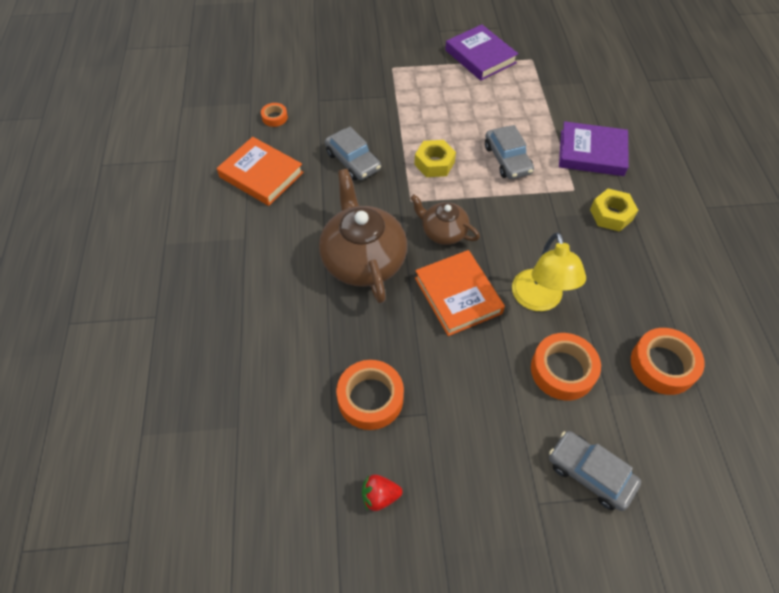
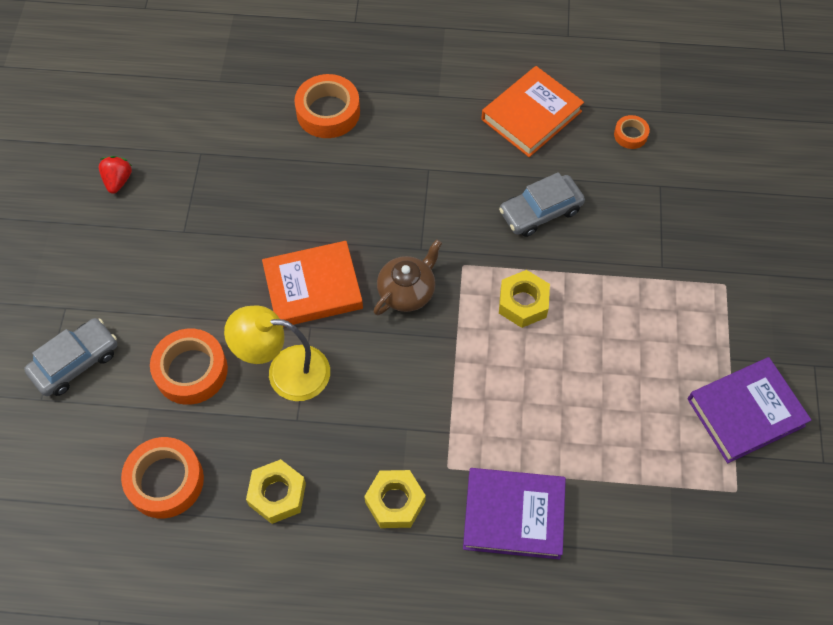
camera: 100 degrees right, 5 degrees up
brown teapot [319,169,407,304] -> none
orange tape [336,360,404,430] -> orange tape moved to [294,74,360,138]
grey car [485,125,534,179] -> none
purple book [559,121,629,176] -> purple book turned 75 degrees clockwise [463,468,566,560]
none -> yellow nut [246,459,306,524]

